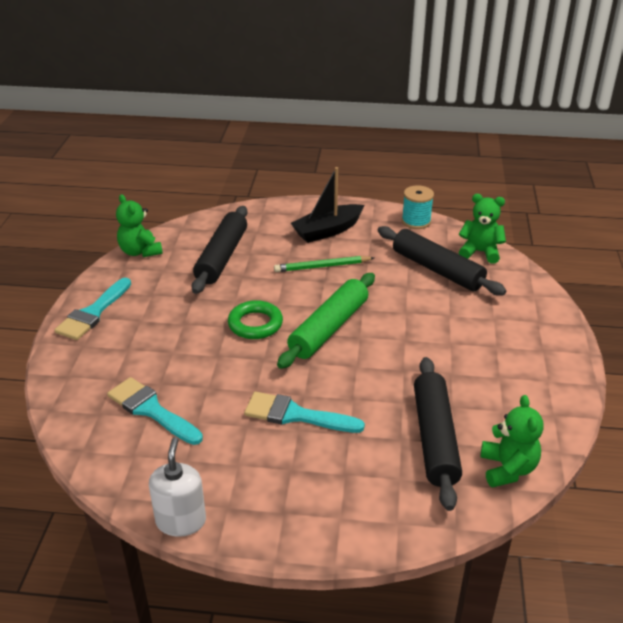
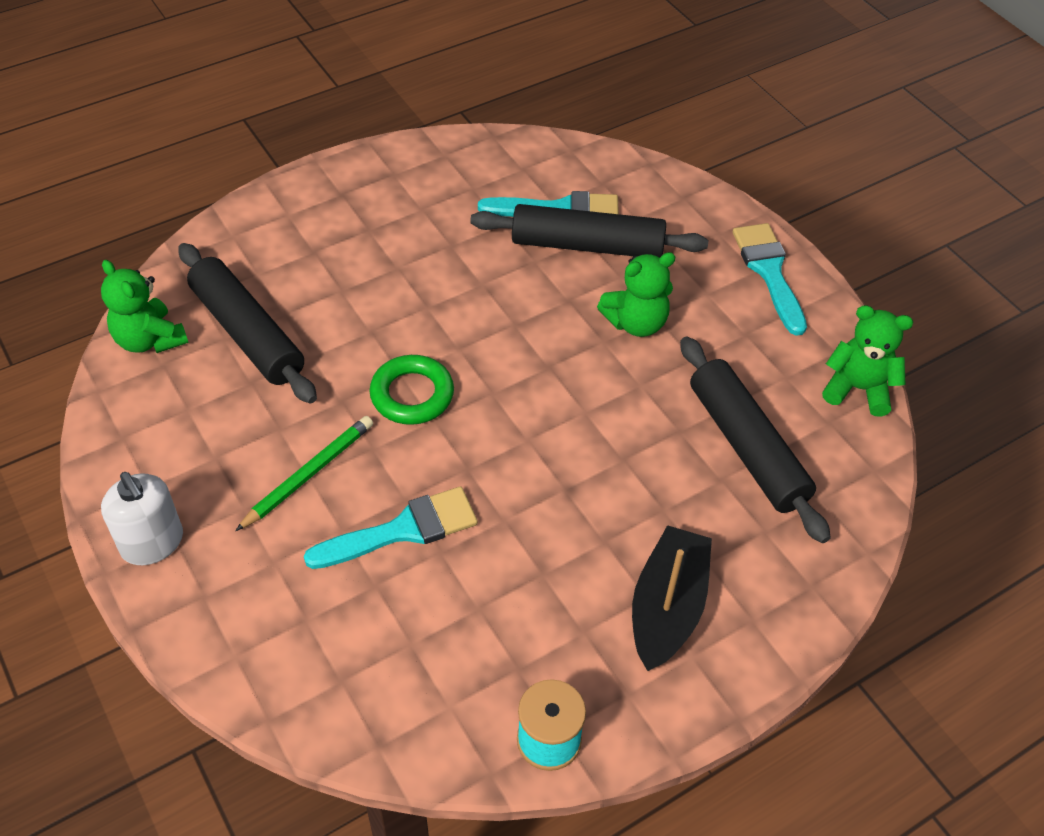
camera: 140 degrees right, 15 degrees up
white soap dispenser [149,437,206,537] -> white soap dispenser moved to [101,472,183,565]
green ring [228,300,283,339] -> green ring moved to [369,355,454,425]
turquoise brush [244,392,365,433] -> turquoise brush moved to [304,487,478,569]
green pencil [274,256,374,272] -> green pencil moved to [235,416,373,531]
green rolling pin [277,273,375,369] -> none
black rolling pin [378,226,506,296] -> black rolling pin moved to [470,204,708,258]
green teddy bear [459,194,506,264] -> green teddy bear moved to [597,252,675,337]

